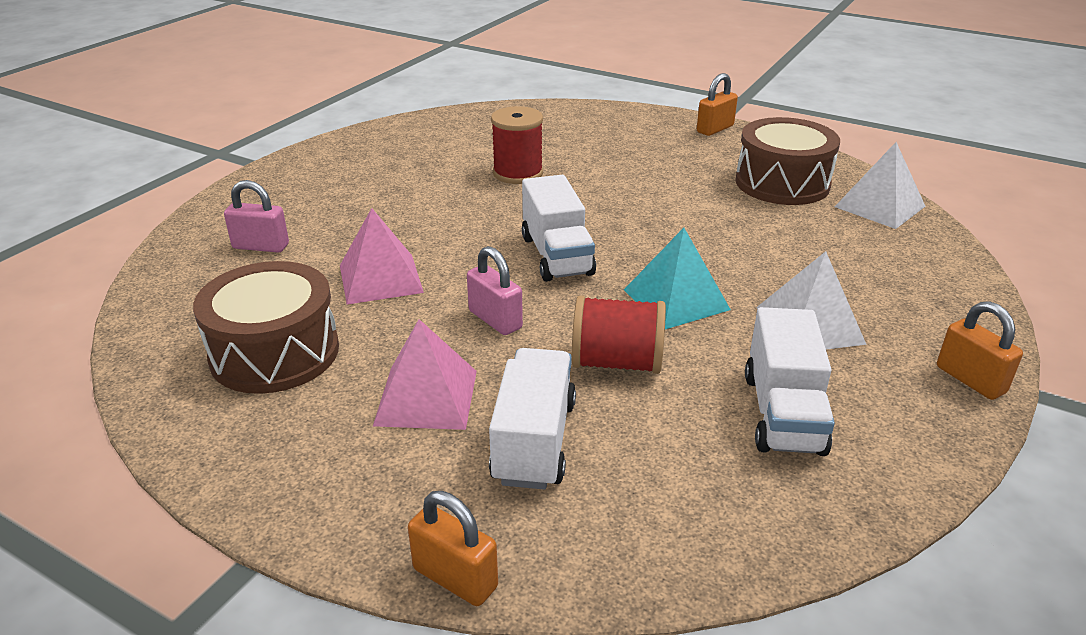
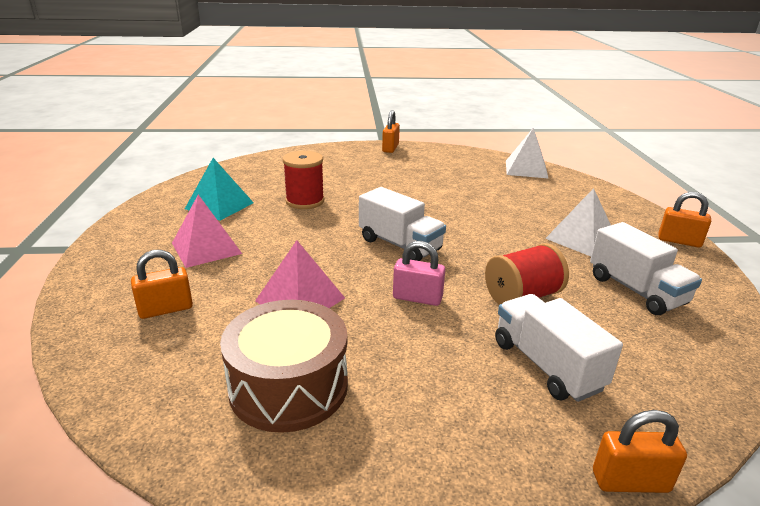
camera: 35 degrees left, 5 degrees down
pink padlock [224,180,289,253] -> orange padlock [131,250,193,319]
pink pyramid [373,319,477,430] -> pink pyramid moved to [172,195,242,268]
turquoise pyramid [624,228,731,329] -> turquoise pyramid moved to [185,158,254,221]
brown drum [735,117,840,205] -> none

